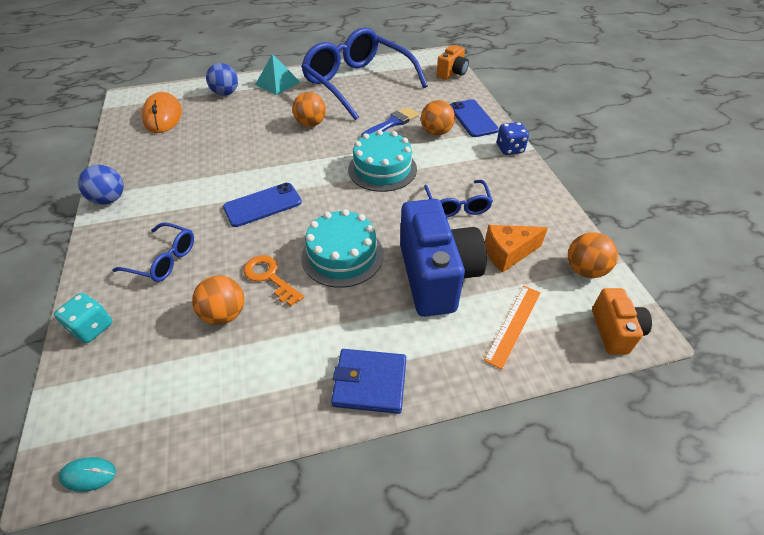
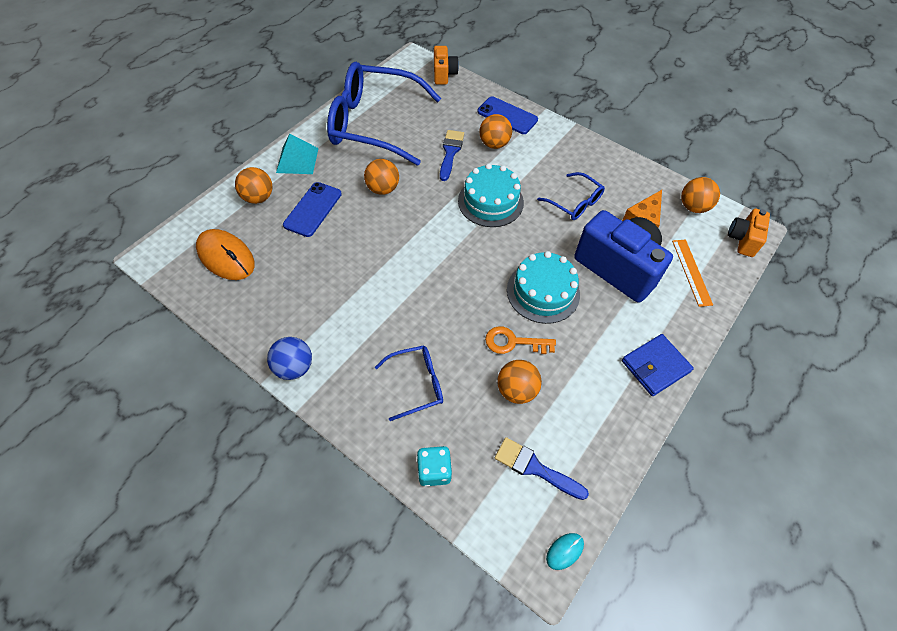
camera: 40 degrees left, 10 degrees up
blue ball [206,63,238,96] -> orange ball [235,167,272,204]
blue phone [223,183,302,227] -> blue phone moved to [283,182,342,237]
blue dice [497,122,529,155] -> none
orange camera [592,288,652,355] -> orange camera turned 120 degrees counterclockwise [728,209,770,257]
none -> blue brush [495,437,589,500]

